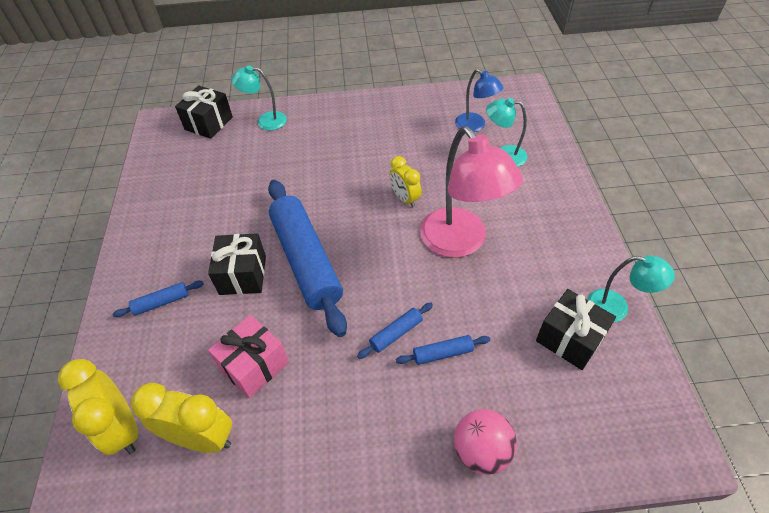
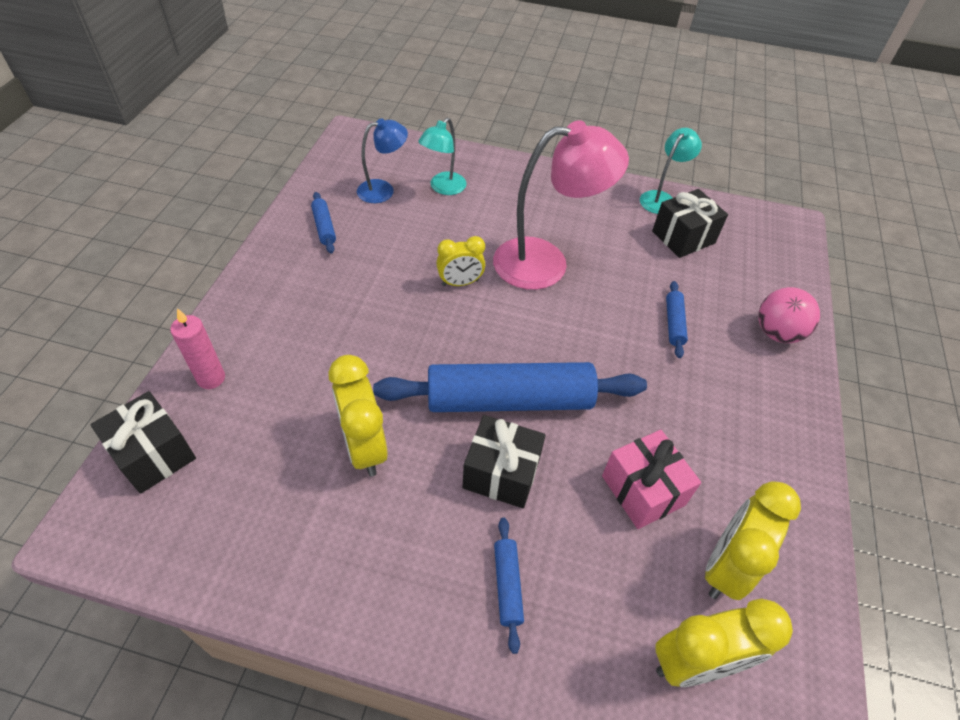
camera: 75 degrees left, 0 degrees up
turquoise lamp [231,65,287,130] -> pink candle [170,308,225,389]
blue rolling pin [357,302,433,359] -> blue rolling pin moved to [311,192,336,254]
none -> yellow clock [328,355,388,477]

